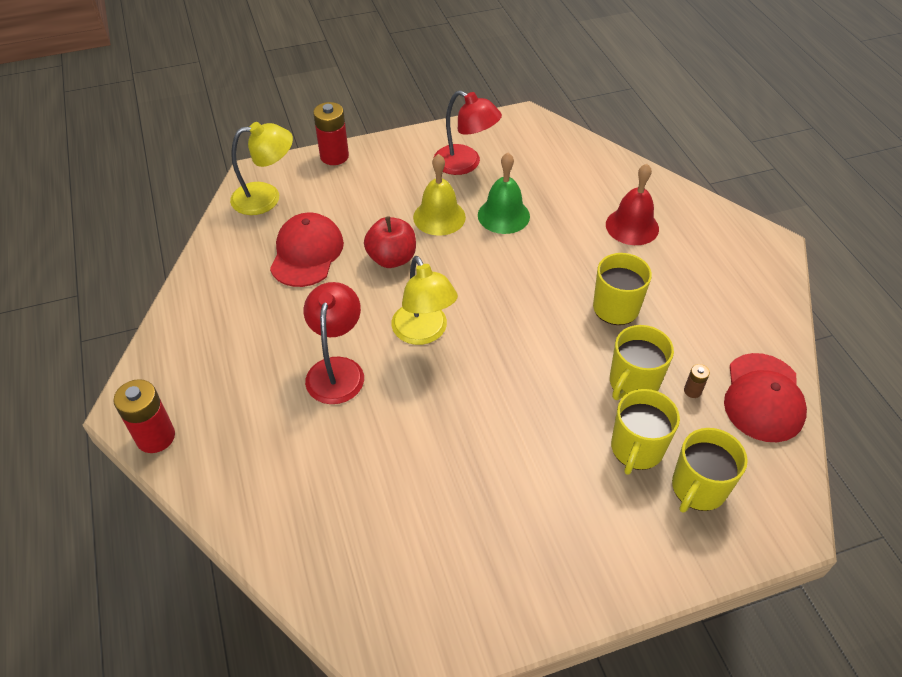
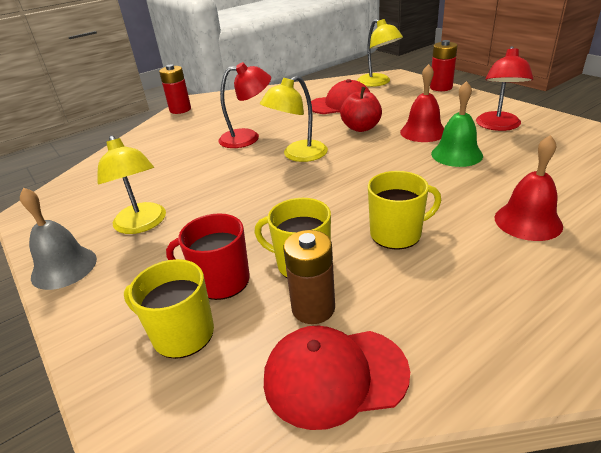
camera: 75 degrees right, 15 degrees down
yellow bell [413,154,466,236] -> red bell [400,64,444,142]
yellow mug [611,389,680,475] -> red mug [166,213,250,300]
brown battery [684,364,710,398] -> brown battery [284,230,335,324], size x2.08
none -> grey bell [20,188,97,290]
none -> yellow lamp [97,135,166,234]

